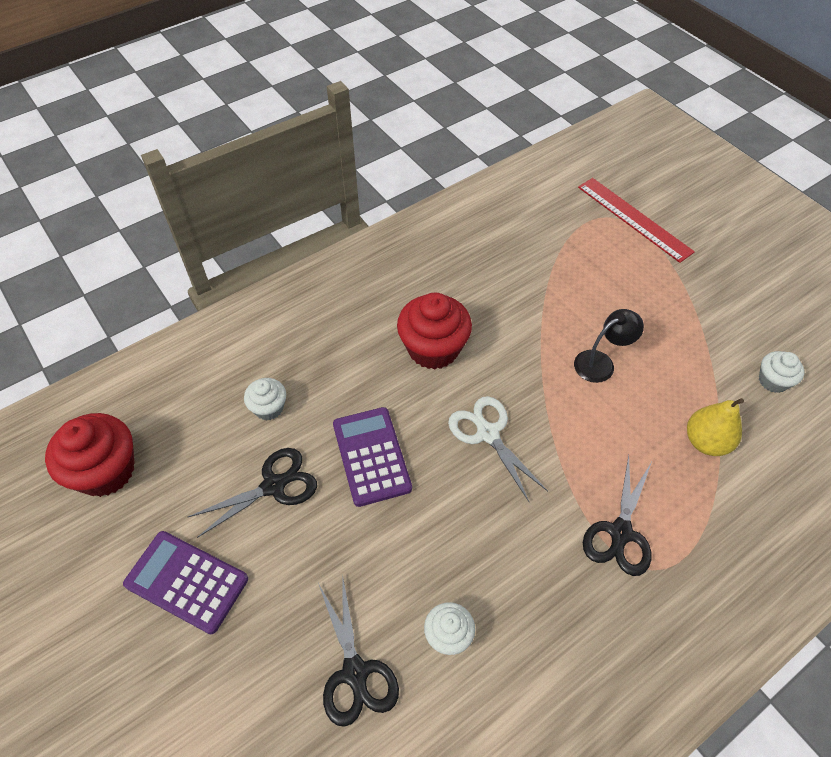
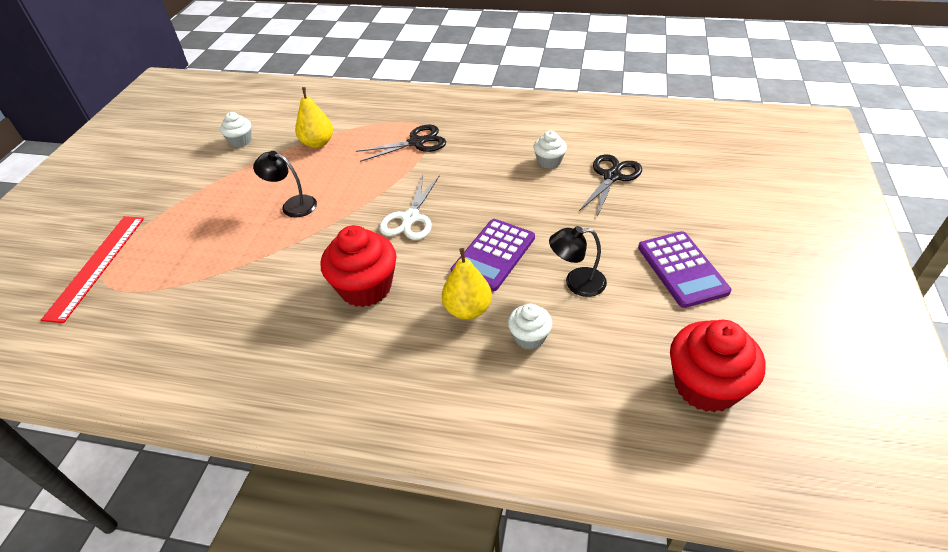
camera: 130 degrees left, 10 degrees down
black scissors [188,448,317,538] -> black lamp [549,226,607,297]
none -> yellow pear [442,248,492,320]

